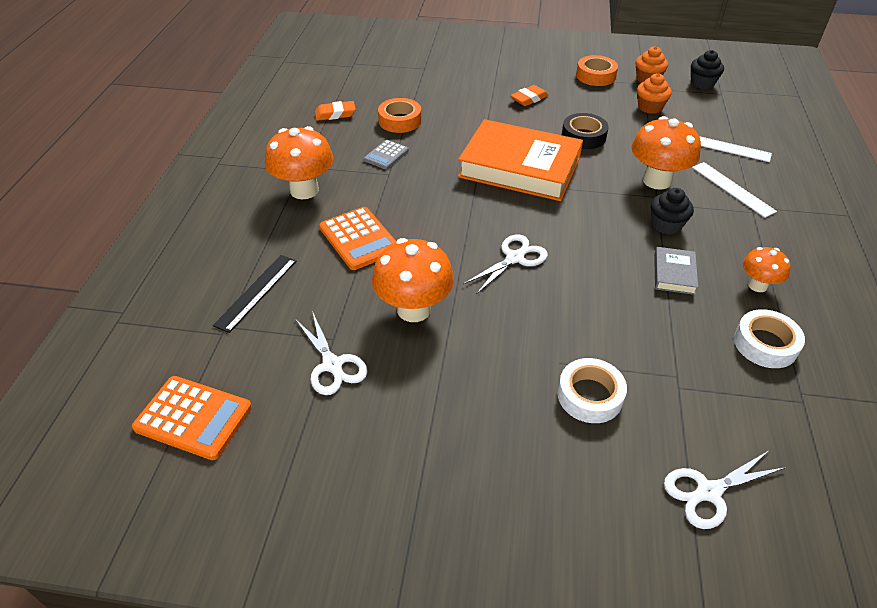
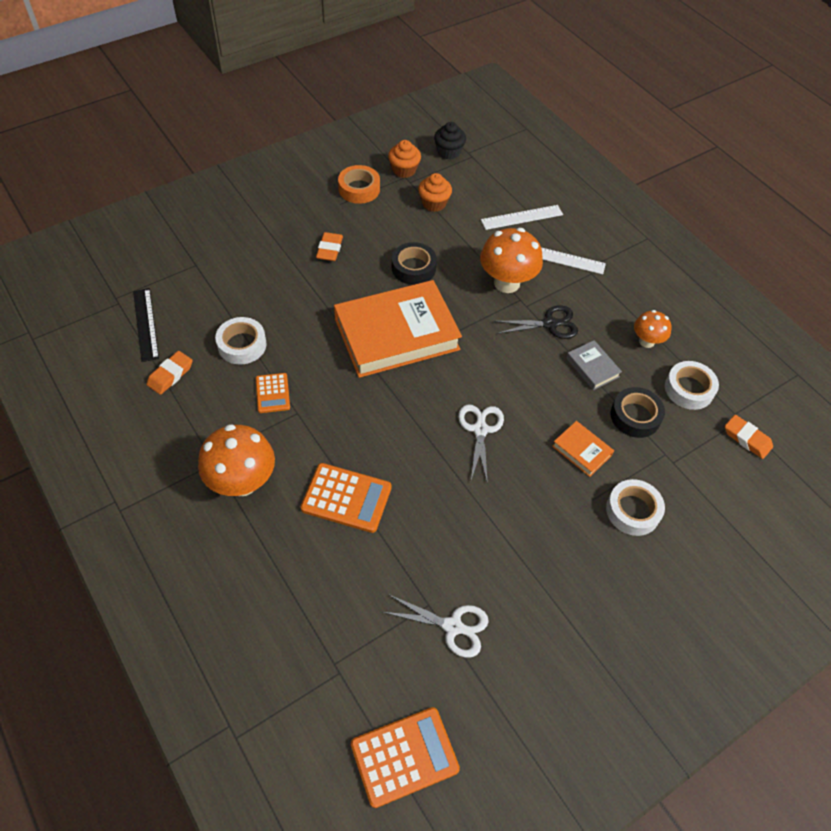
camera: 45 degrees left, 10 degrees up
black ruler [213,255,296,333] -> black ruler moved to [133,288,159,362]
grey calculator [364,140,409,169] -> orange calculator [256,373,290,413]
orange mushroom [372,238,454,322] -> none
orange tape [378,98,421,133] -> white tape [215,317,267,364]
black cupcake [651,188,694,235] -> black scissors [494,305,578,339]
white scissors [664,451,786,529] -> none
none -> orange book [552,421,614,477]
none -> black tape [610,387,665,438]
none -> orange eraser [725,414,773,459]

